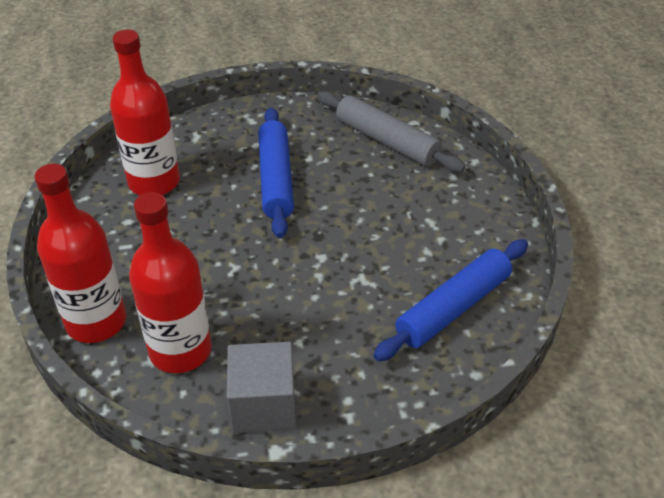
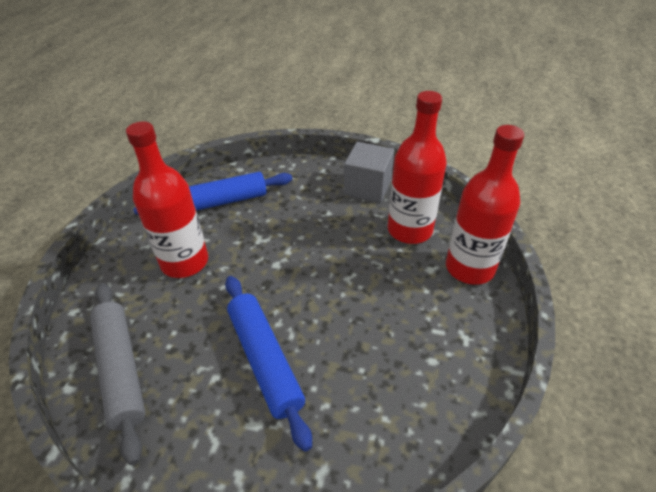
camera: 155 degrees left, 0 degrees up
red bottle [110,30,180,195] -> red bottle moved to [126,122,208,278]
blue rolling pin [258,108,294,238] -> blue rolling pin turned 45 degrees counterclockwise [225,276,312,452]

